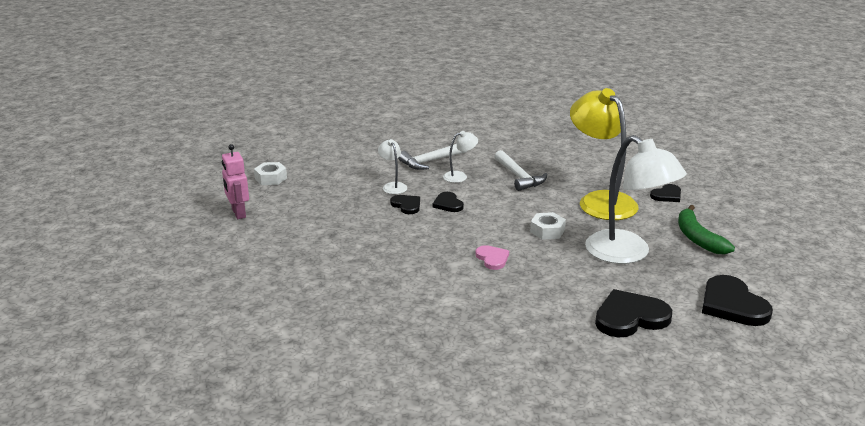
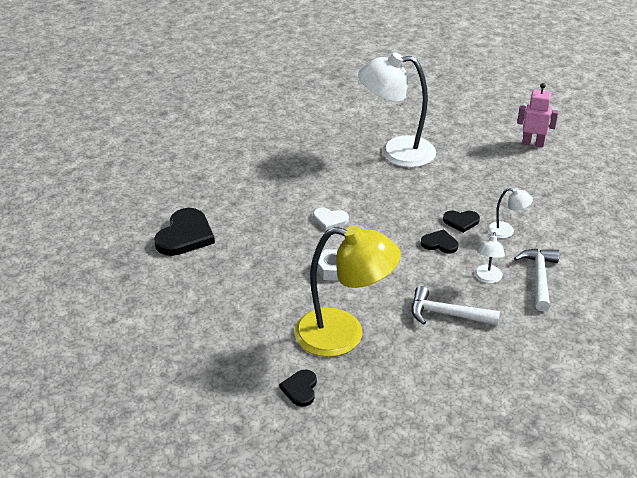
camera: 130 degrees right, 10 degrees up
white nut [254,162,287,185] -> none
pink heart [475,245,509,270] -> white heart [313,208,349,230]
white lamp [585,135,687,264] -> white lamp moved to [358,52,436,168]
green banana [678,205,735,254] -> none
black heart [702,275,773,326] -> none

